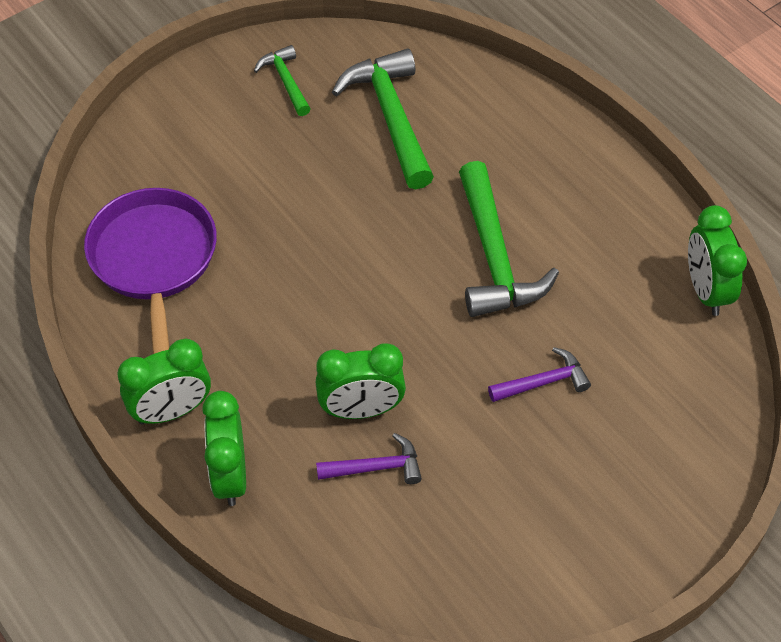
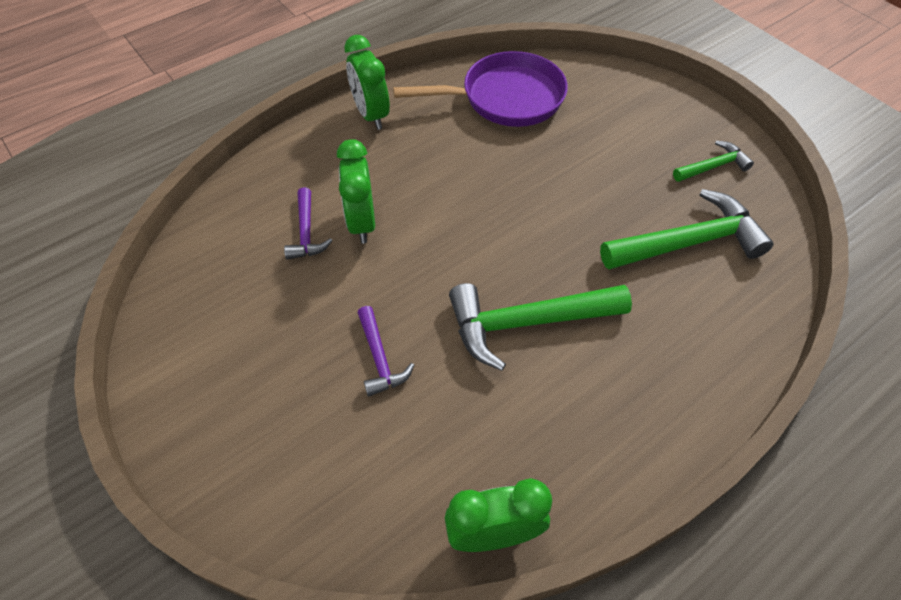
camera: 90 degrees right, 0 degrees up
green clock [202,391,246,506] -> none

